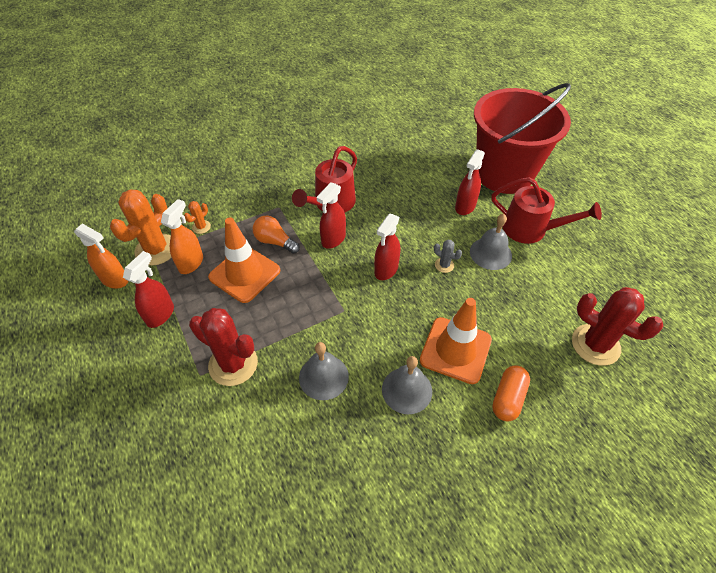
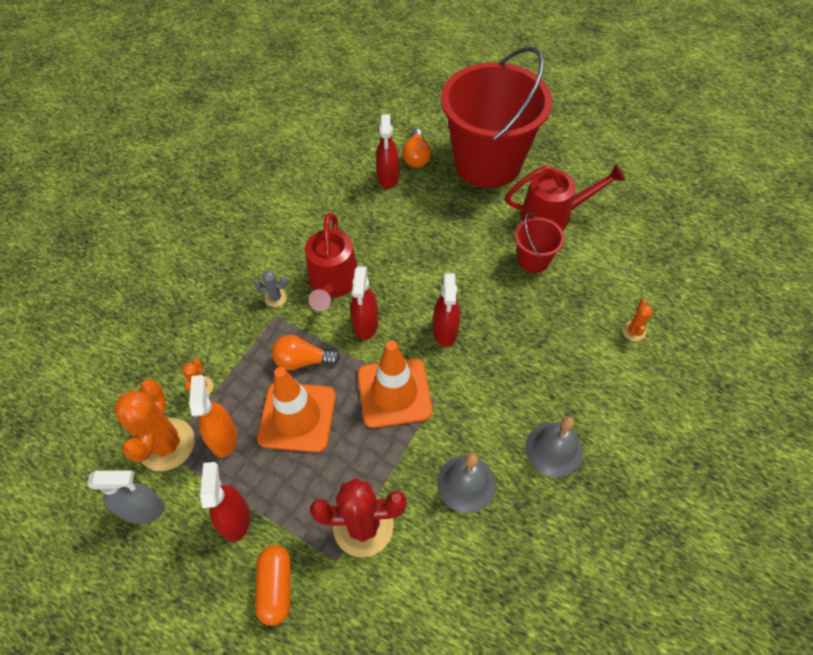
camera: 30 degrees left, 5 degrees up
orange spray bottle [74,223,128,289] -> grey spray bottle [87,471,165,524]
orange traffic cone [420,298,492,384] -> orange traffic cone moved to [358,341,433,428]
grey cactus [434,240,462,273] -> grey cactus moved to [254,271,288,307]
red spray bottle [455,149,485,215] -> red spray bottle moved to [376,114,399,189]
grey bell [470,214,512,270] -> red bucket [515,213,565,273]
orange capsule [492,365,530,422] -> orange capsule moved to [255,545,291,626]
red cactus [572,287,663,366] -> none
none -> orange light bulb [402,129,431,168]
none -> orange cactus [622,299,653,341]

